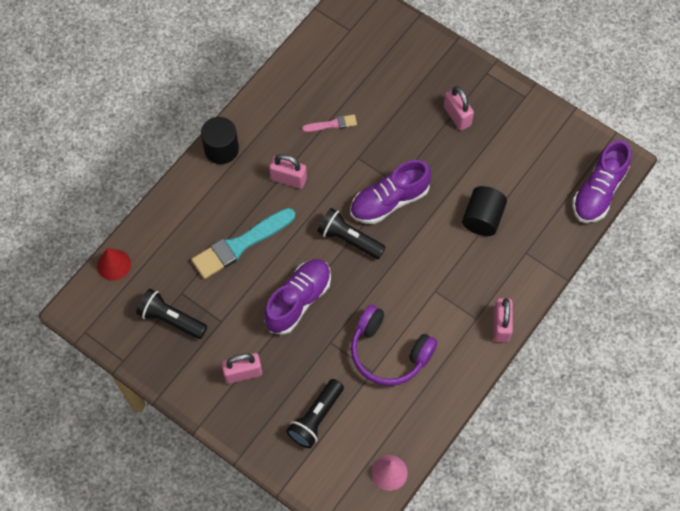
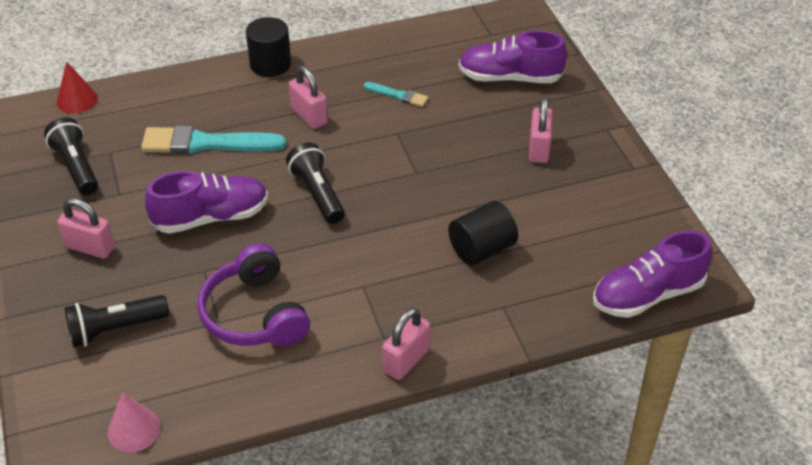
camera: 35 degrees right, 20 degrees down
pink brush [302,115,357,132] -> turquoise brush [364,82,428,107]
purple shoe [350,160,431,224] -> purple shoe moved to [459,31,567,83]

